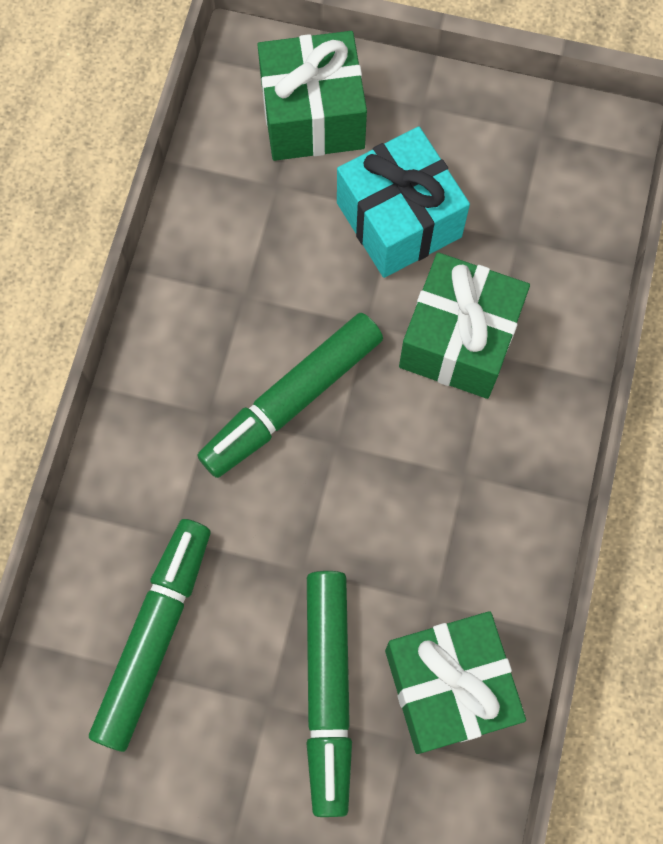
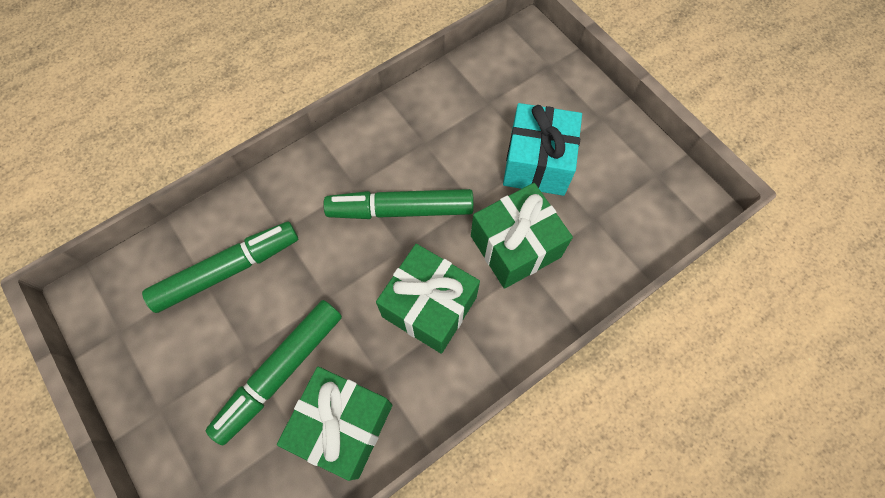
camera: 40 degrees right, 5 degrees down
green gift [257,31,367,161] -> green gift moved to [376,244,480,354]

